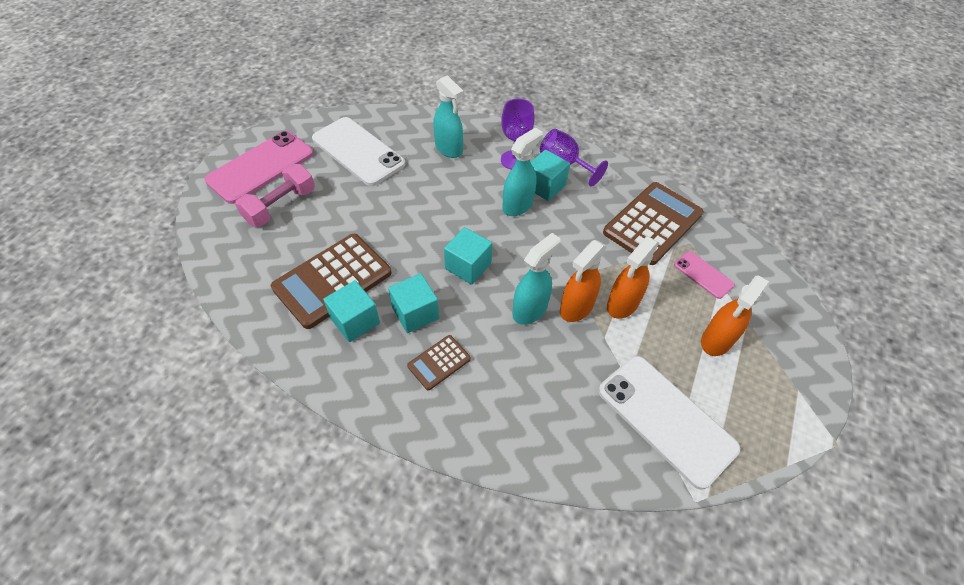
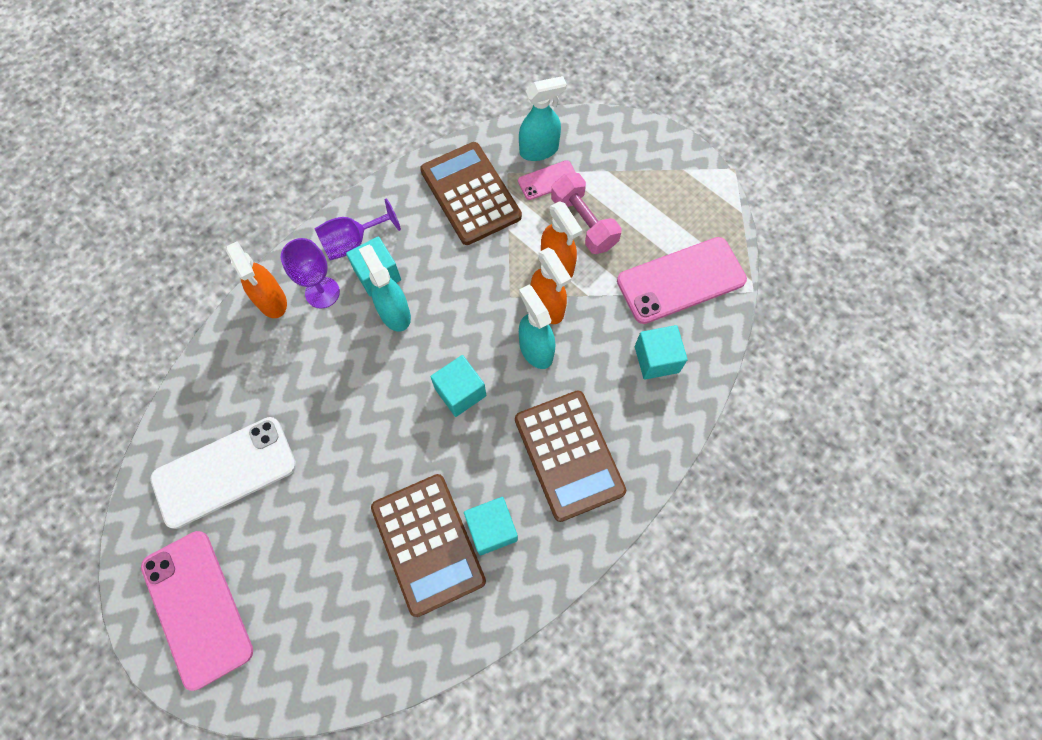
camera: 70 degrees left, 15 degrees up
pink dumbbell [235,164,315,227] -> pink dumbbell moved to [551,173,622,254]
turquoise cube [388,273,439,333] -> turquoise cube moved to [635,325,688,380]
brown calculator [407,335,471,390] -> brown calculator [515,390,626,522], size x2.03
turquoise spray bottle [433,75,464,158] -> turquoise spray bottle moved to [519,76,567,161]
white phone [598,356,740,490] -> pink phone [617,237,747,324]
orange spray bottle [701,275,769,356] -> orange spray bottle moved to [226,242,287,318]

